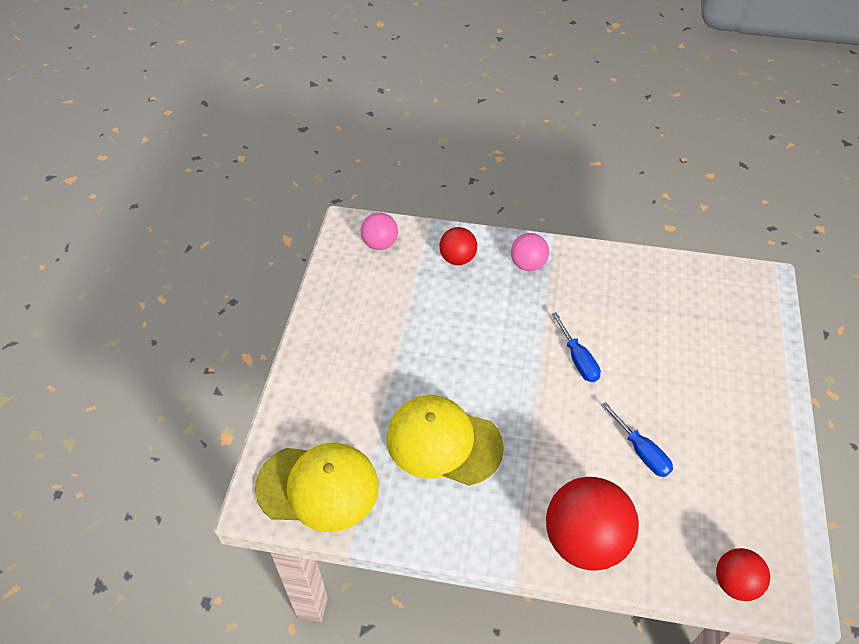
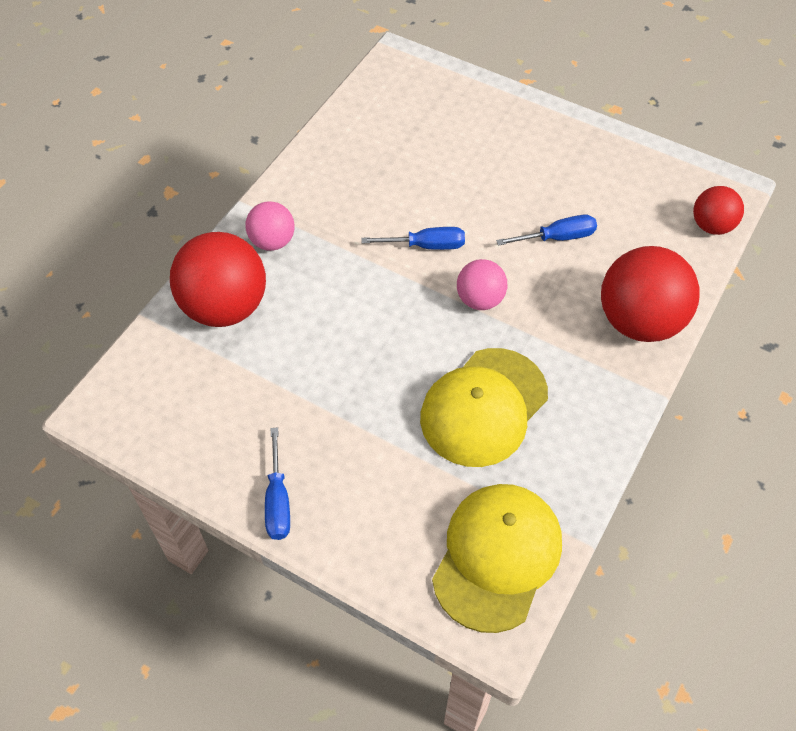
camera: 70 degrees left, 5 degrees up
pink ball [361,212,398,250] -> pink ball moved to [457,259,507,310]
red ball [439,227,477,265] -> red ball [170,232,266,327], size x1.82
none -> blue screwdriver [265,427,290,540]

